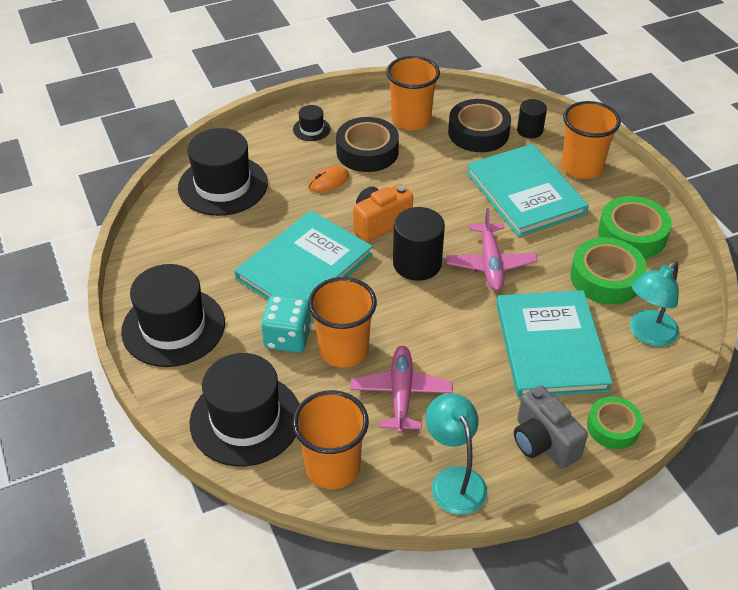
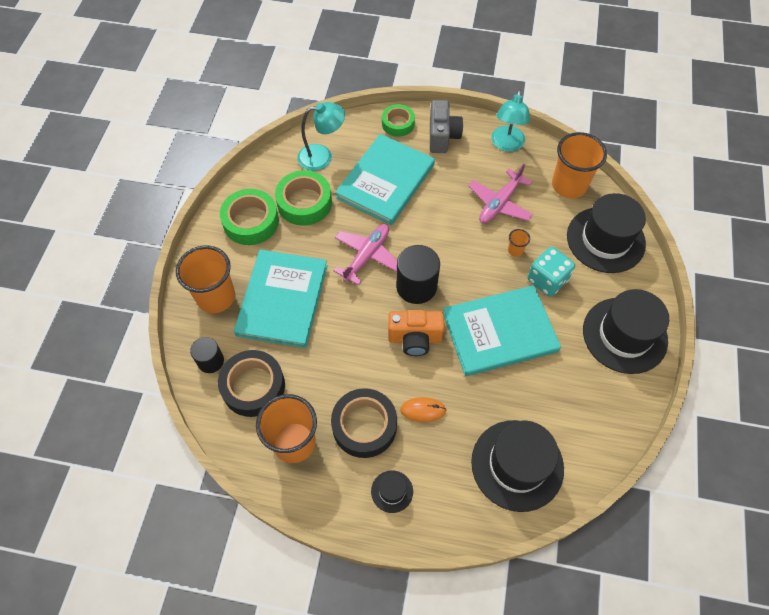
camera: 145 degrees left, 15 degrees up
orange cup [308,277,377,368] -> orange cup [508,229,530,257], size x0.42

